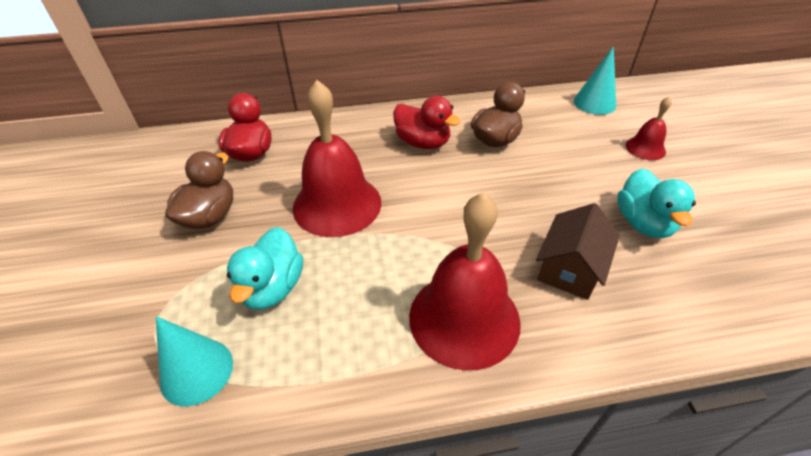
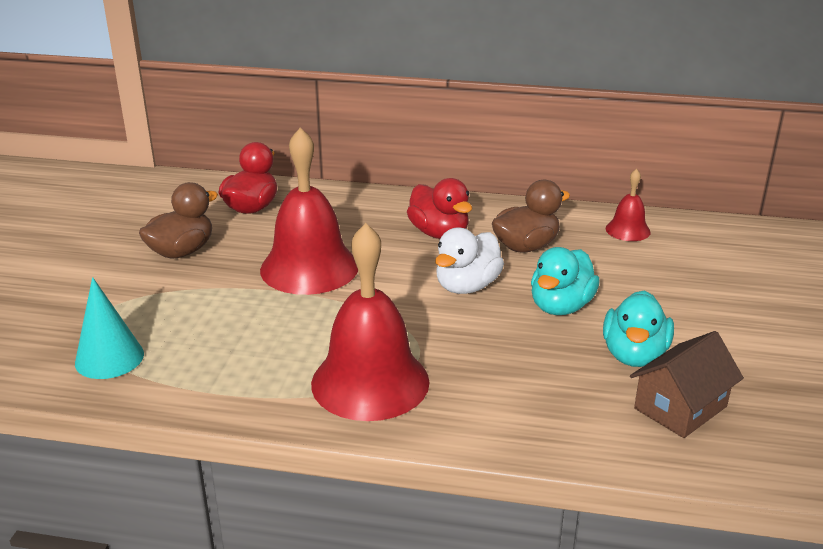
camera: 20 degrees right, 15 degrees down
turquoise duck [227,227,303,310] -> turquoise duck moved to [531,247,600,315]
brown house [536,203,620,300] -> brown house moved to [630,331,744,438]
turquoise cone [574,46,616,115] -> none
red bell [626,97,672,160] -> red bell moved to [606,169,651,241]
none -> white duck [435,227,504,294]

